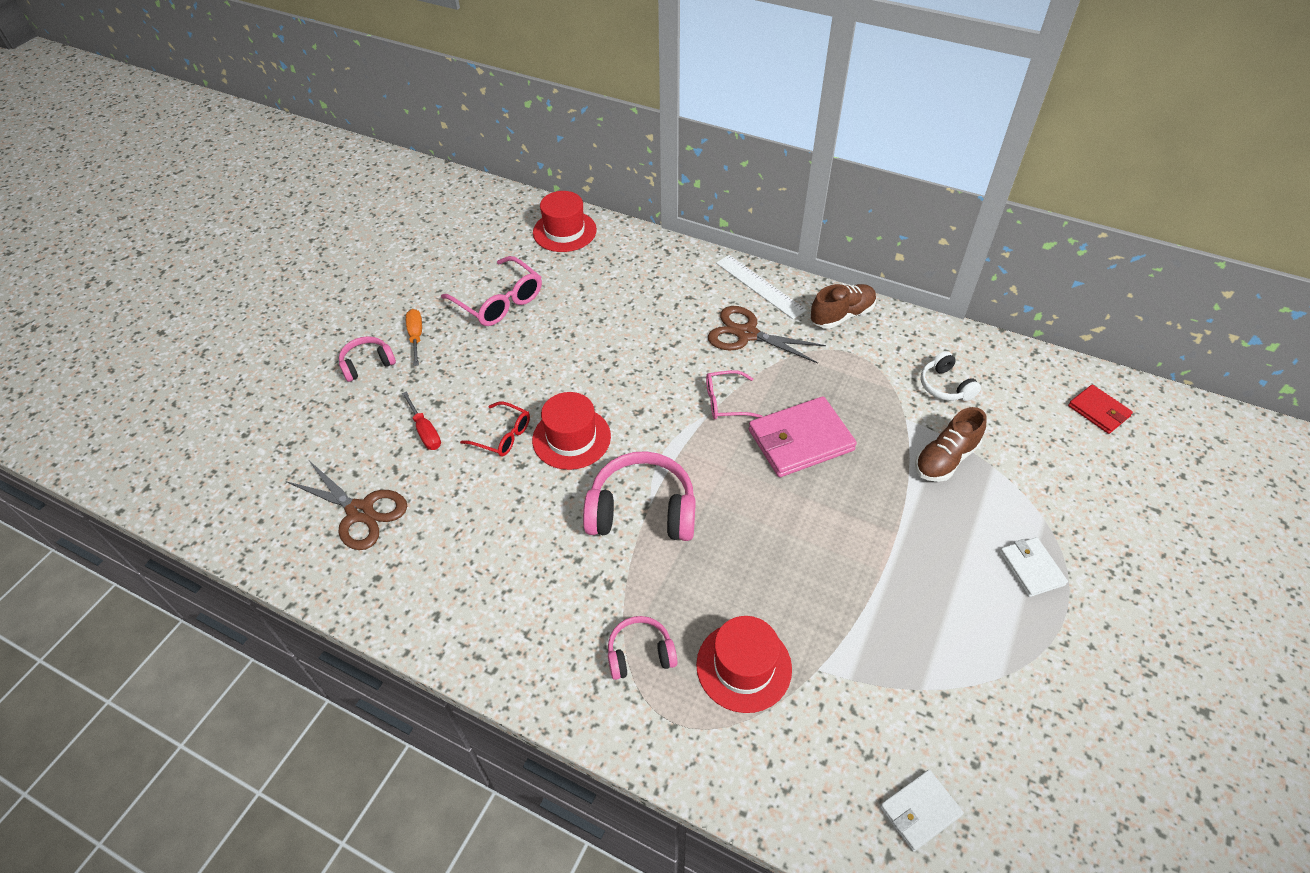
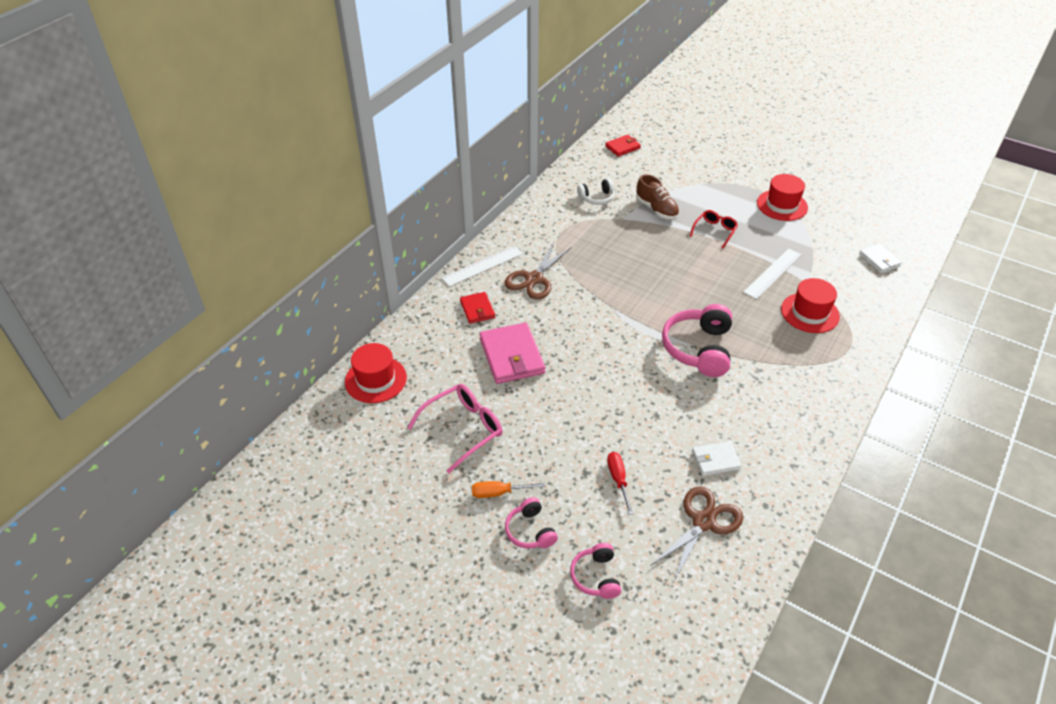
camera: 85 degrees left, 5 degrees down
red screwdriver [402,392,441,450] -> red screwdriver turned 75 degrees counterclockwise [607,452,633,515]
red glasses [460,402,530,457] -> red glasses moved to [690,210,738,249]
red hat [532,392,611,470] -> red hat moved to [757,174,808,221]
pink headphones [608,616,677,680] -> pink headphones moved to [570,543,621,599]
pink glasses [706,370,763,419] -> none
pink wallet [749,396,857,477] -> pink wallet moved to [480,323,545,384]
brown shoe [810,284,877,329] -> none
white wallet [999,537,1068,597] -> white wallet moved to [692,441,742,476]
none -> red wallet [460,292,495,324]
none -> white ruler [743,249,801,299]

